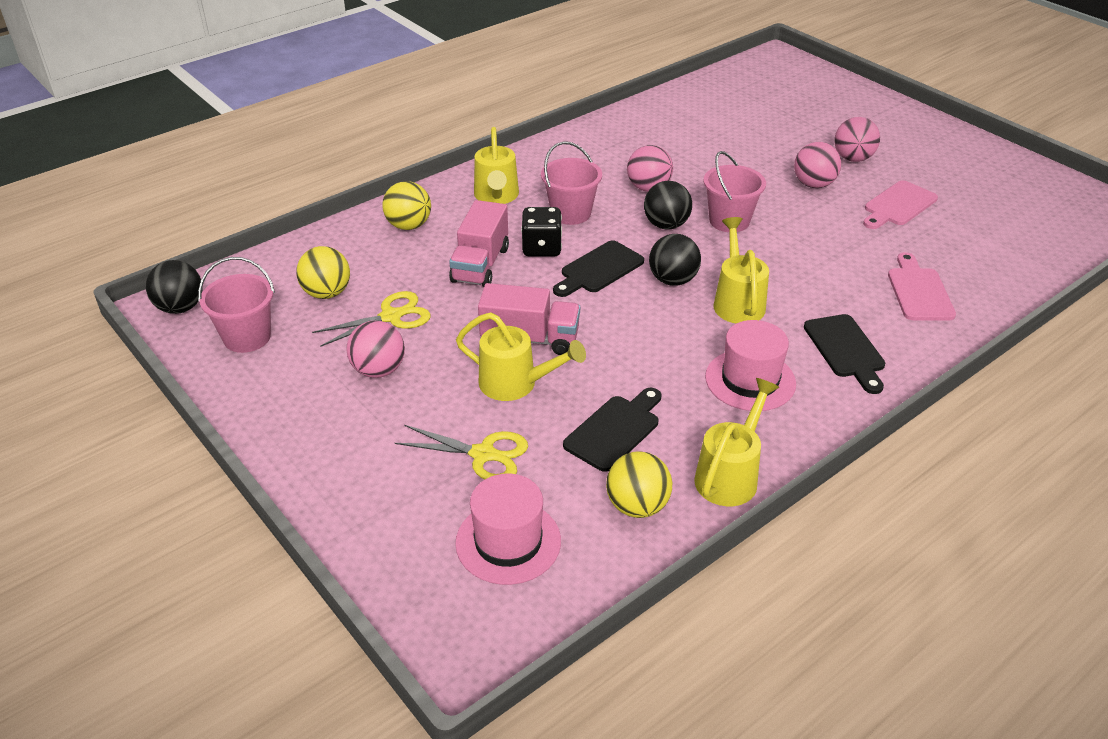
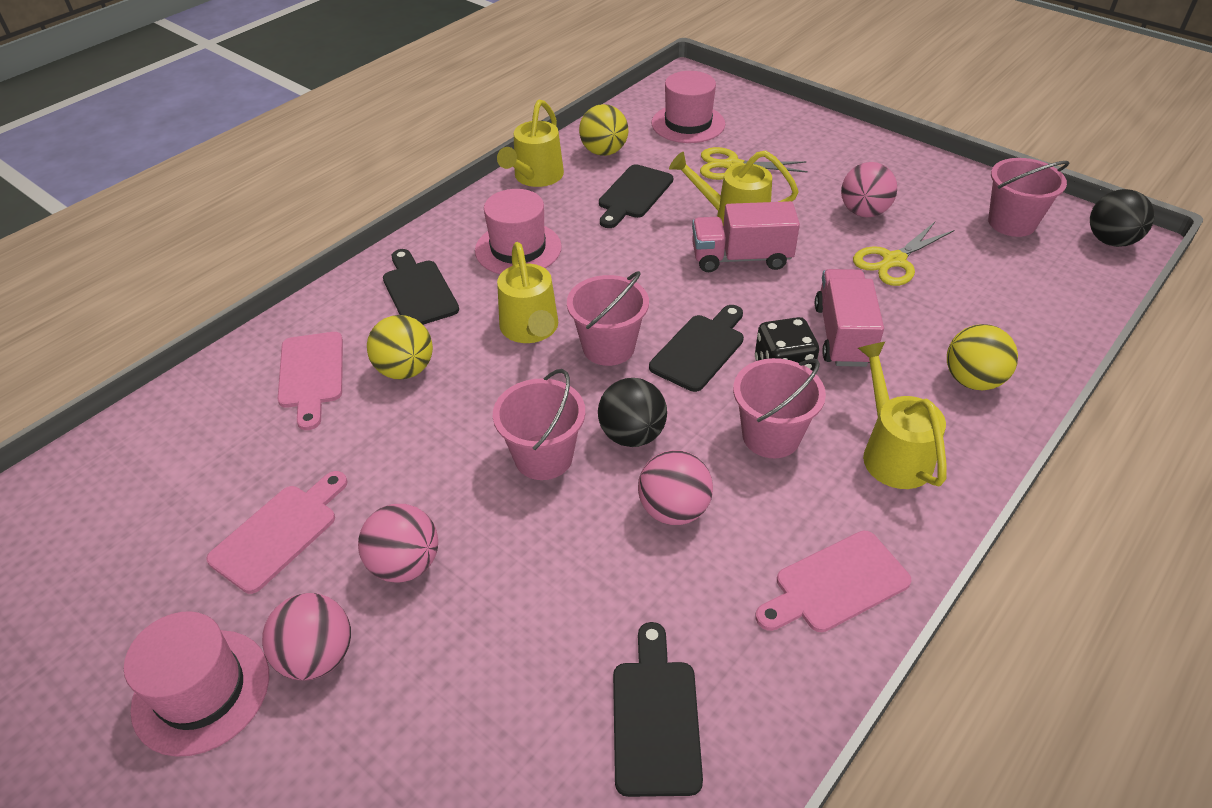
camera: 170 degrees right, 5 degrees up
yellow ball [296,246,350,299] -> yellow ball moved to [367,315,433,379]
black ball [649,234,701,286] -> pink bucket [567,271,649,366]
none -> pink hat [124,611,269,757]
none -> black cutting board [613,622,703,797]
none -> pink cutting board [755,530,912,632]

